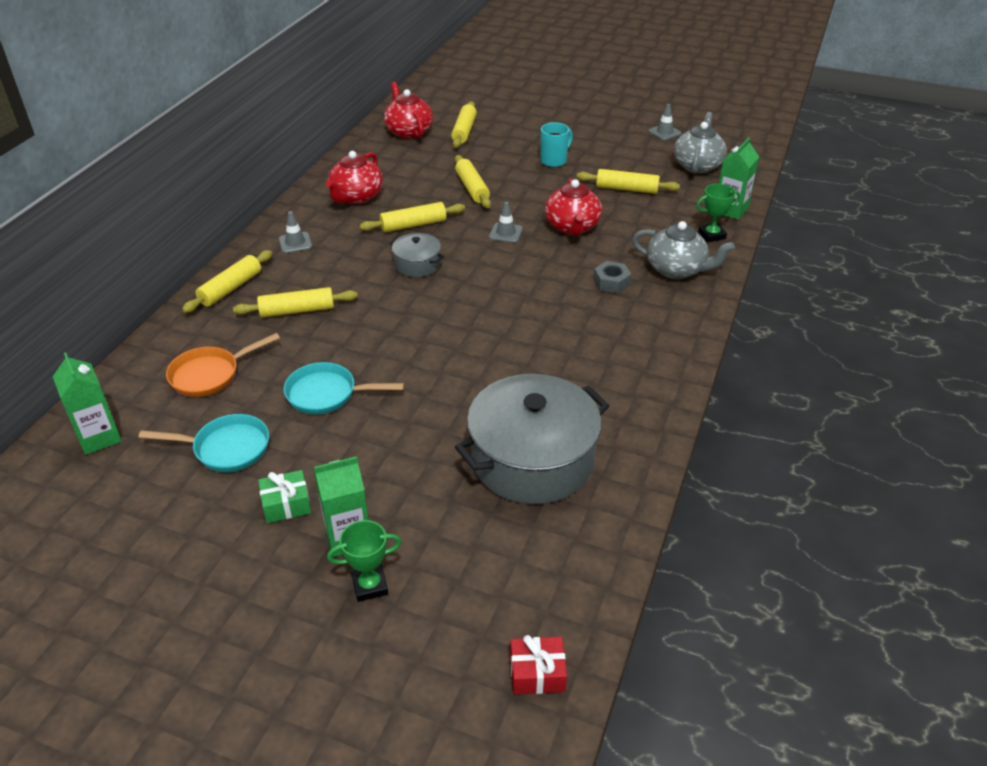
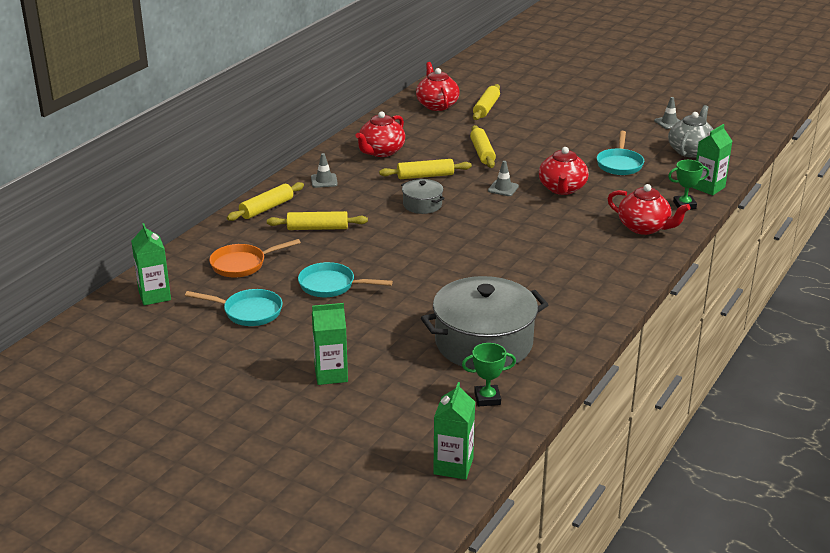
camera: 10 degrees right, 10 degrees down
green gift [258,470,311,523] -> none
green trophy [327,520,401,602] -> green trophy moved to [462,343,516,406]
red gift [510,635,567,695] -> green carton [433,382,475,480]
turquoise mug [541,122,573,167] -> none
yellow rolling pin [577,169,680,194] -> turquoise pan [597,131,644,175]
grey nut [593,261,631,293] -> none
grey teapot [632,221,735,279] -> red teapot [607,184,691,235]

